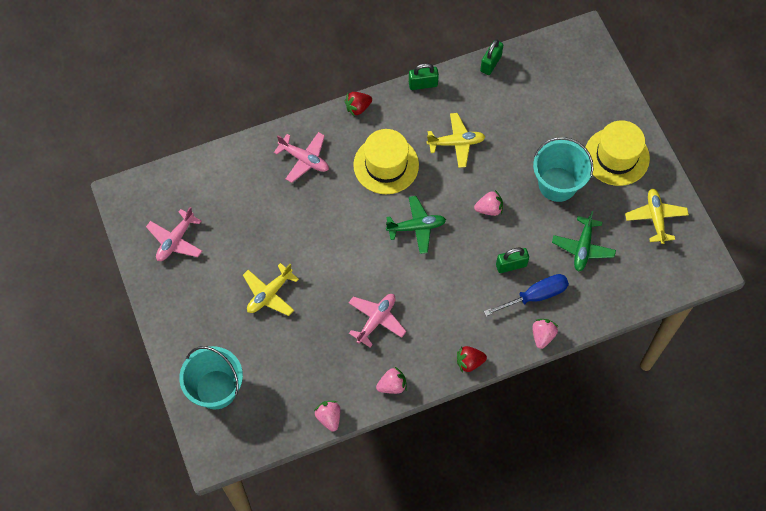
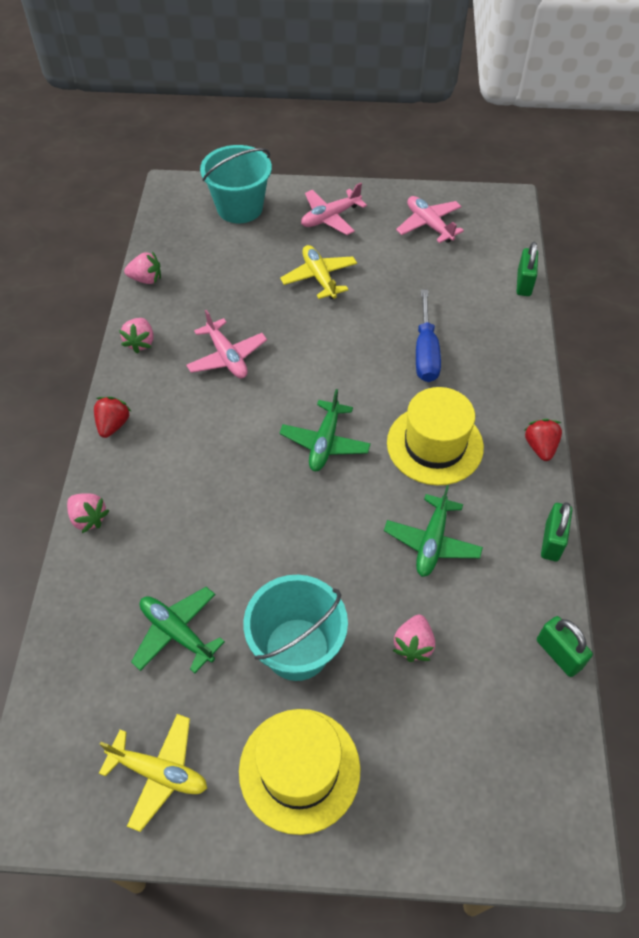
camera: 115 degrees right, 10 degrees down
pink plane [274,132,329,183] -> pink plane moved to [301,183,367,235]
yellow plane [426,113,485,168] -> green plane [384,485,483,577]
pink strawberry [474,190,503,216] -> pink strawberry moved to [392,615,435,662]
blue screwdriver [484,274,569,316] -> blue screwdriver moved to [416,290,441,382]
green padlock [496,248,529,273] -> green padlock moved to [516,242,538,296]

